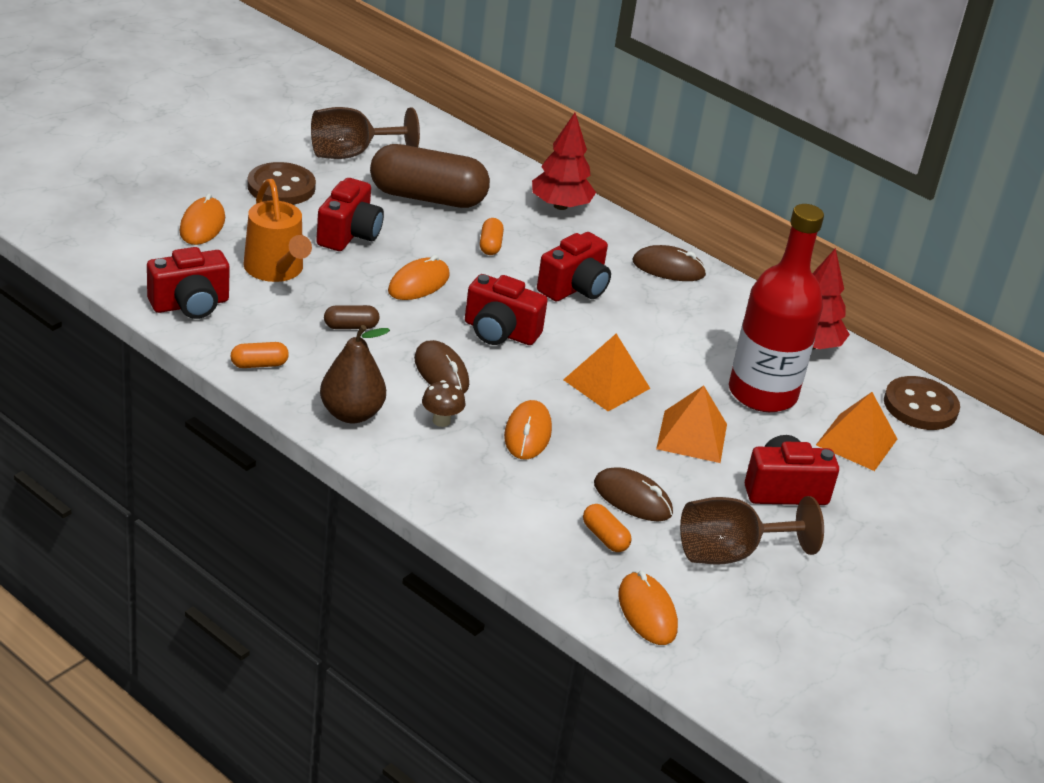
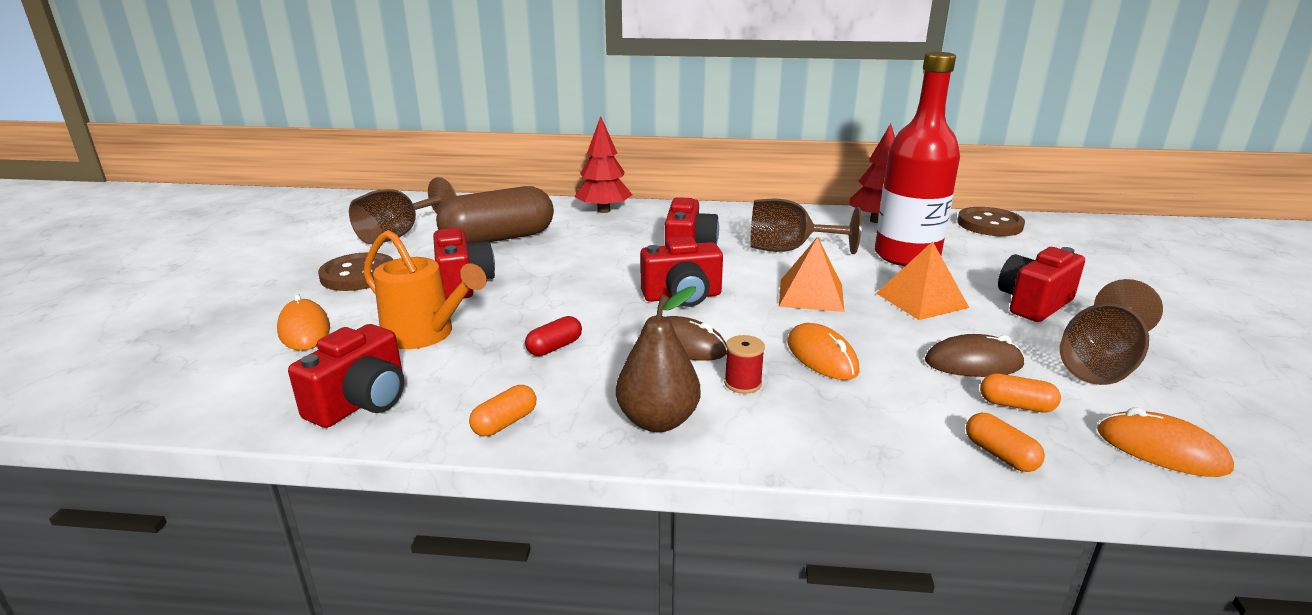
camera: 30 degrees left, 10 degrees down
brown capsule [324,305,379,329] -> red capsule [525,316,582,356]
orange mouse [388,255,450,300] -> none
brown mushroom [422,380,465,427] -> red spool [724,335,765,394]
orange capsule [480,218,504,255] -> orange capsule moved to [966,413,1045,472]
brown mouse [632,245,707,281] -> none
orange pyramid [816,392,897,471] -> none
none -> brown goblet [750,199,862,254]

